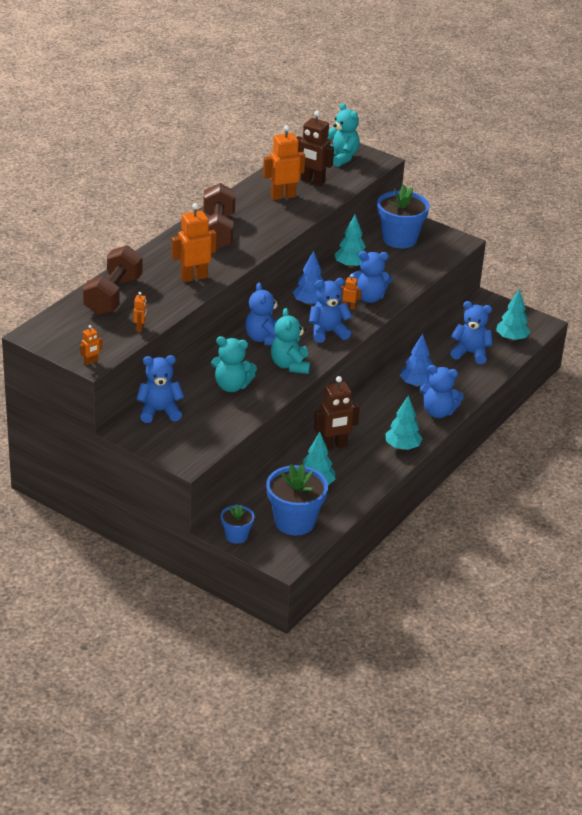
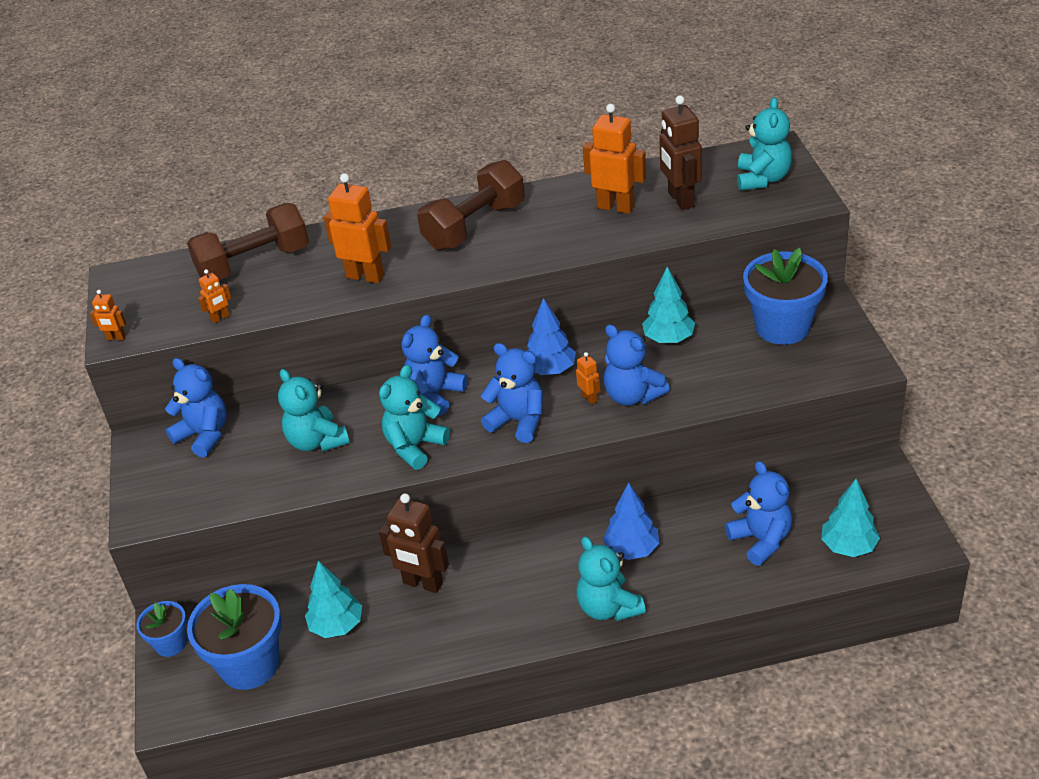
camera: 50 degrees right, 5 degrees up
turquoise tree [385,395,423,450] -> none
blue teddy bear [420,365,464,418] -> turquoise teddy bear [576,536,646,621]

